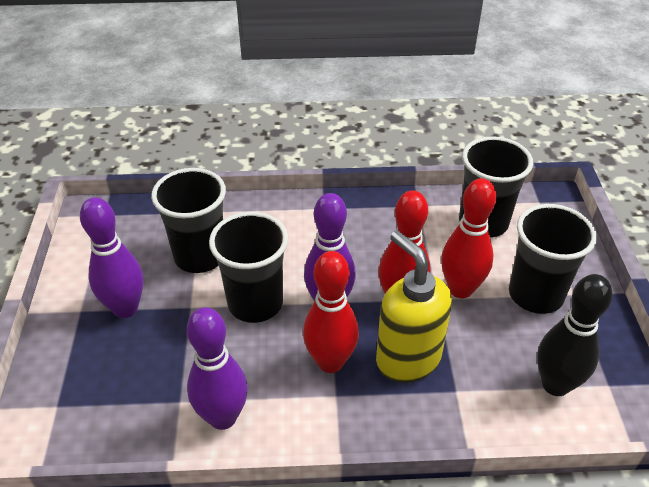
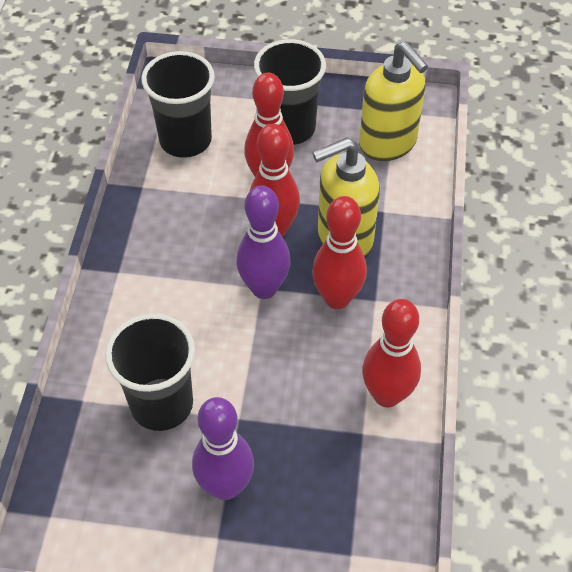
camera: 80 degrees left, 10 degrees up
purple bowling pin [187,307,248,430] -> red bowling pin [362,299,421,407]
black cup [209,212,288,323] -> none
black bowling pin [537,274,613,396] -> yellow soap dispenser [359,41,428,161]

